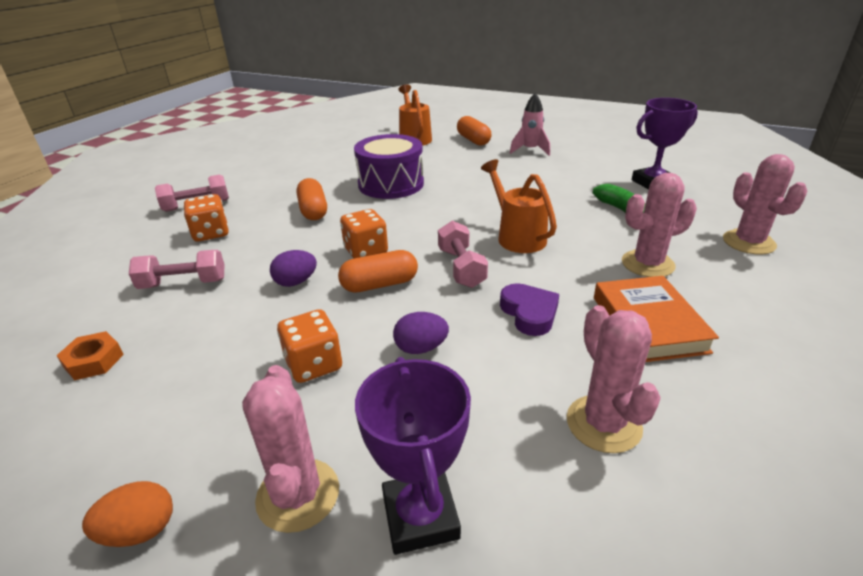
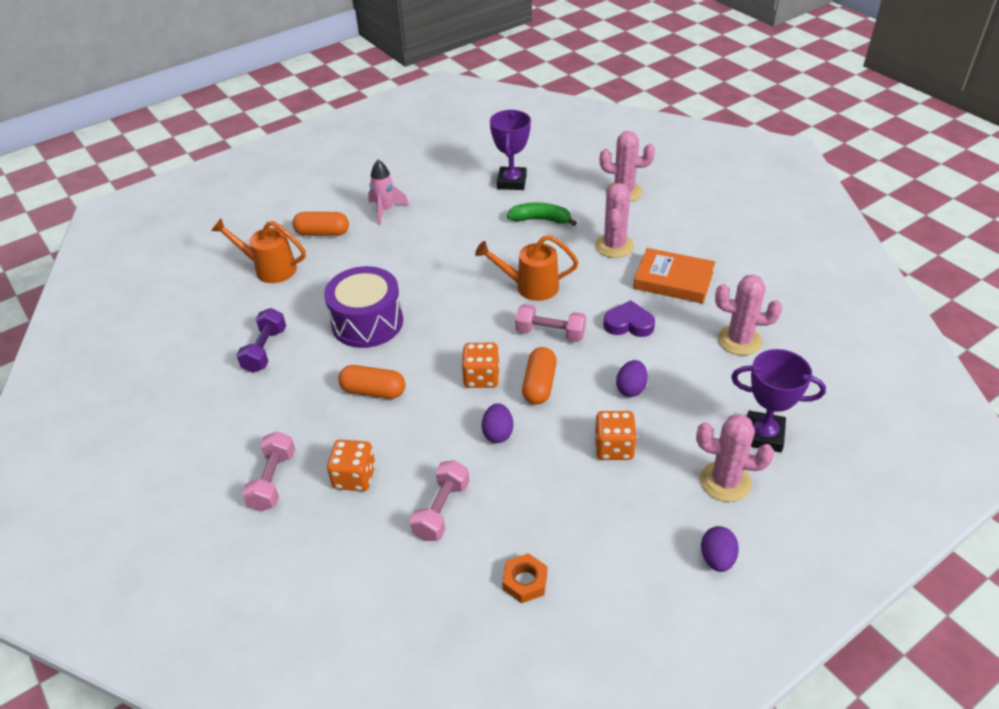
camera: 60 degrees left, 10 degrees up
orange egg [82,481,173,547] -> purple egg [701,526,739,572]
none -> purple dumbbell [236,308,286,373]

